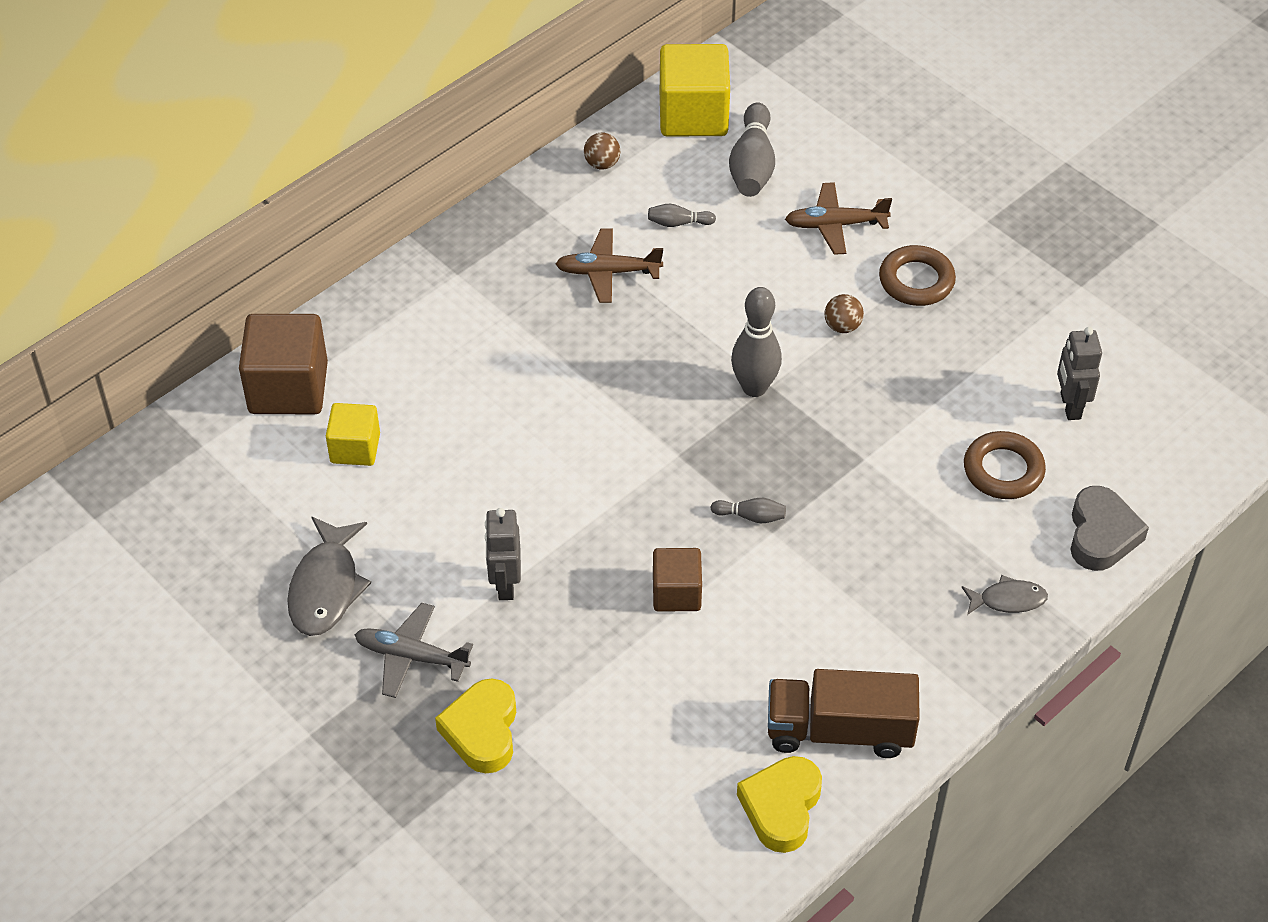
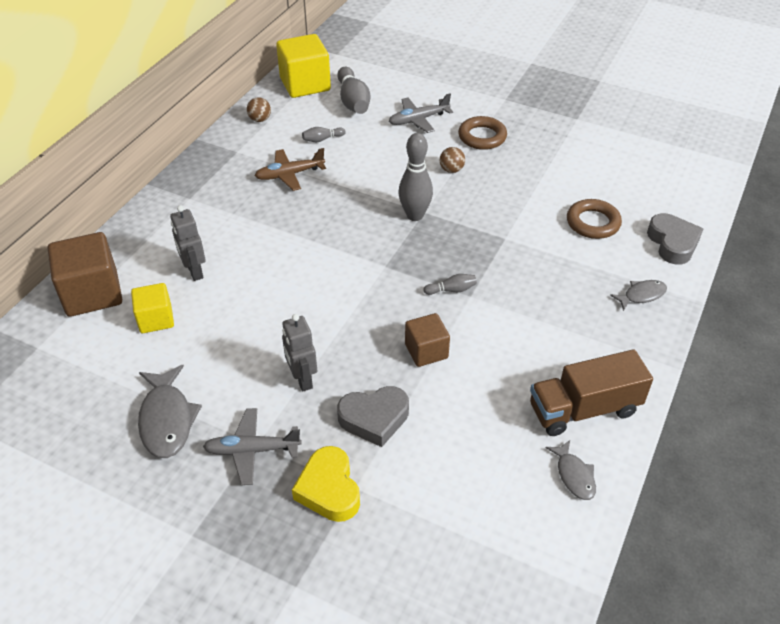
camera: 20 degrees left, 5 degrees down
yellow heart [737,756,822,853] -> grey fish [546,440,596,500]
brown plane [785,182,892,255] -> grey plane [389,93,453,133]
grey robot [1057,327,1102,420] -> grey robot moved to [170,205,206,281]
none -> grey heart [337,386,409,447]

